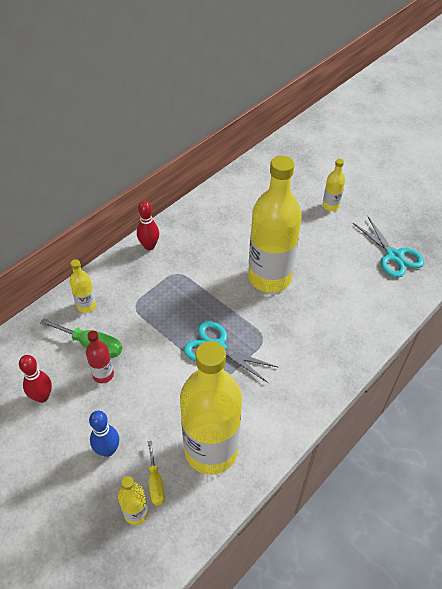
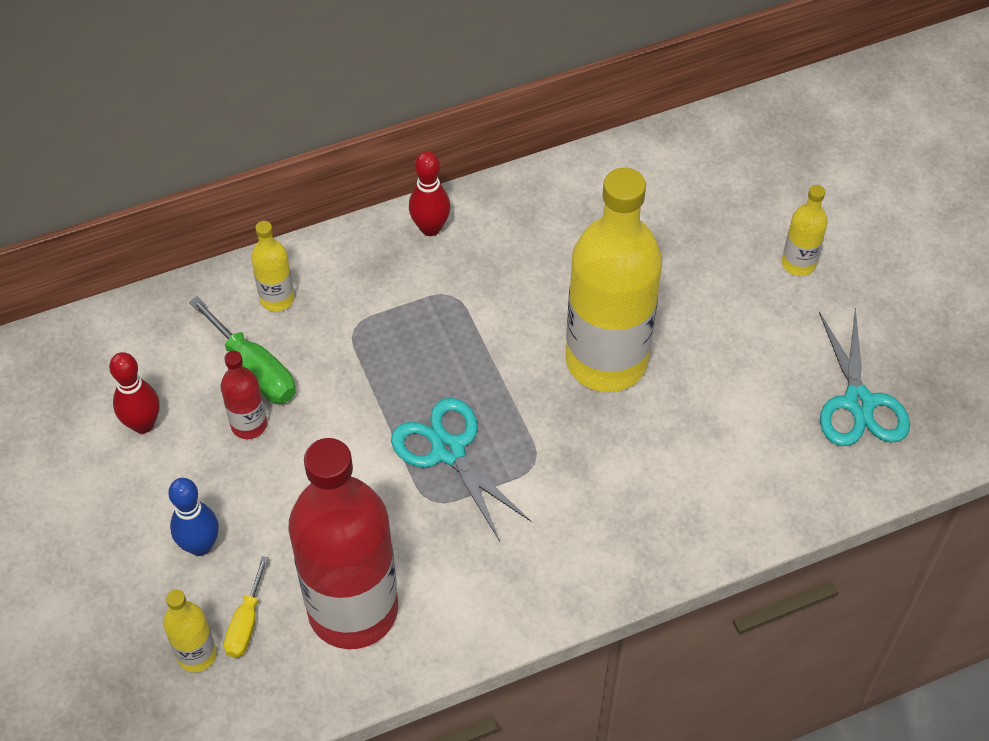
camera: 25 degrees right, 5 degrees up
yellow bottle [180,341,242,474] -> red bottle [289,438,398,649]

